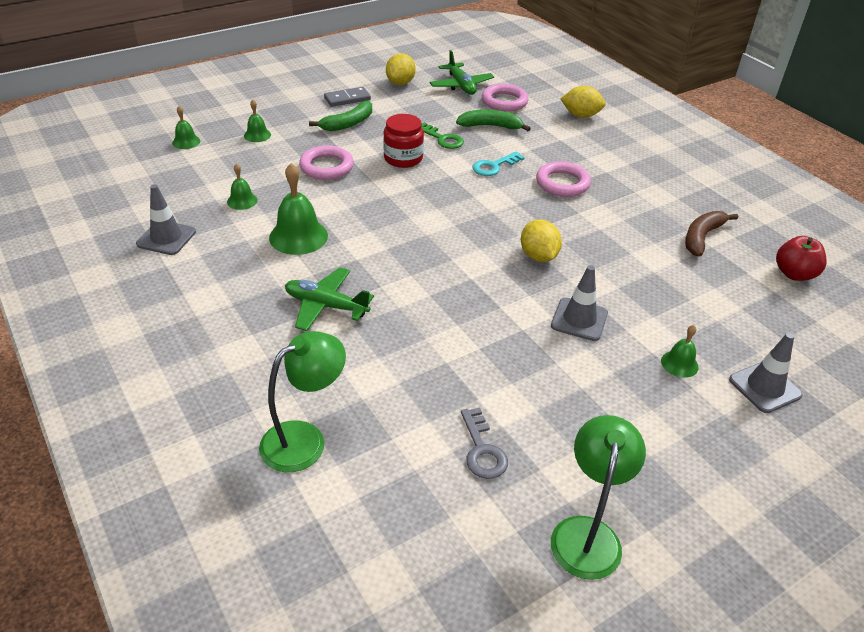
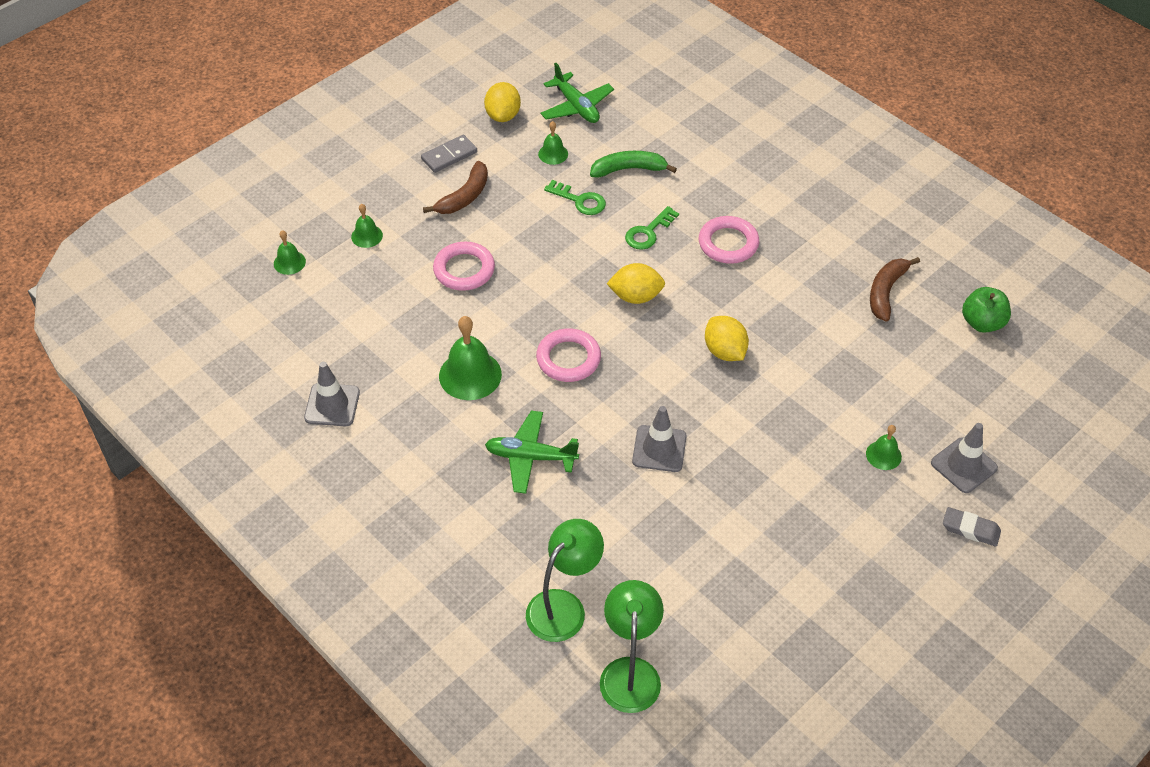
camera: 10 degrees left, 10 degrees up
green bell [227,163,258,210] -> green bell moved to [538,121,568,165]
green banana [309,100,372,131] -> brown banana [423,161,488,214]
red jar [383,114,424,168] -> none
grey key [461,408,508,479] -> none
turquoise key [472,151,525,176] -> green key [625,206,679,250]
pink ring [482,84,529,112] -> pink ring moved to [536,328,601,382]
grey traffic cone [551,265,608,341] -> grey traffic cone moved to [632,406,687,472]
green lamp [551,415,646,580] -> green lamp moved to [600,580,664,713]
yellow lemon [561,86,606,118] -> yellow lemon moved to [606,263,665,304]
red apple [776,236,827,281] -> green apple [962,287,1011,333]
none -> grey eraser [943,507,1001,547]

